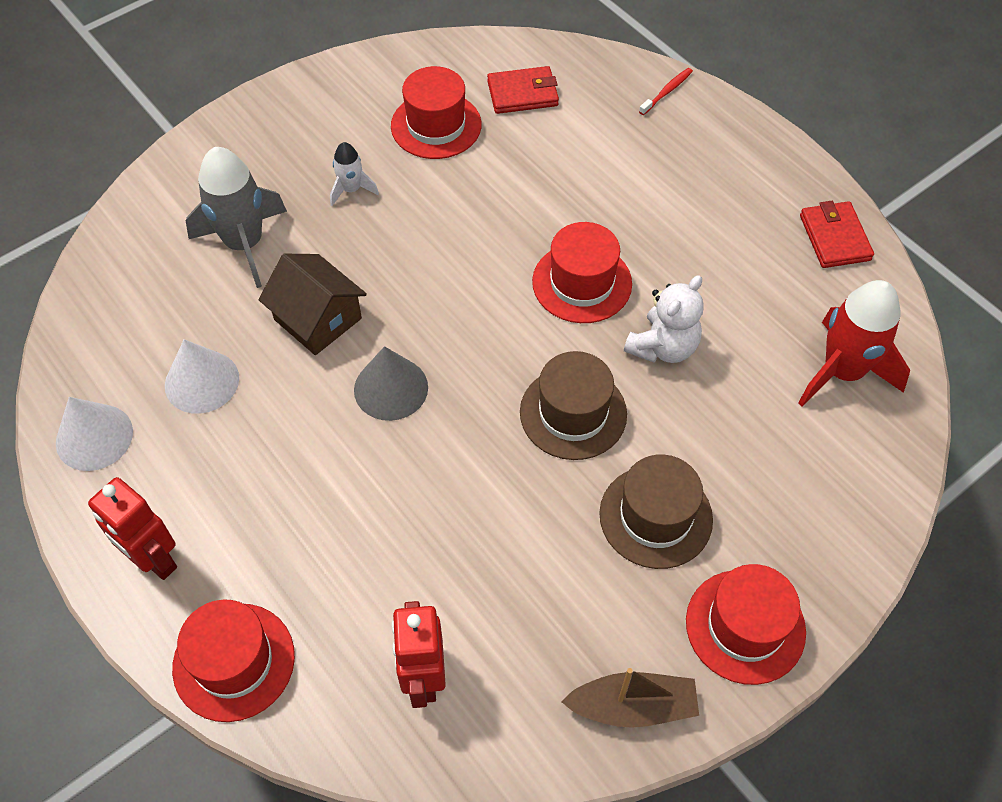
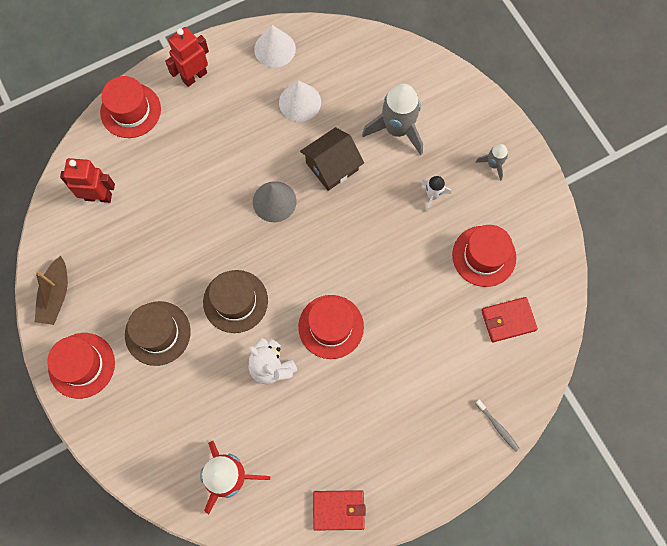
camera: 100 degrees right, 15 degrees up
red wallet [487,66,559,114] -> red wallet turned 75 degrees clockwise [481,297,538,342]
red toothbrush [639,68,693,115] -> grey toothbrush [475,400,520,452]
none -> grey rocket [475,144,508,181]

